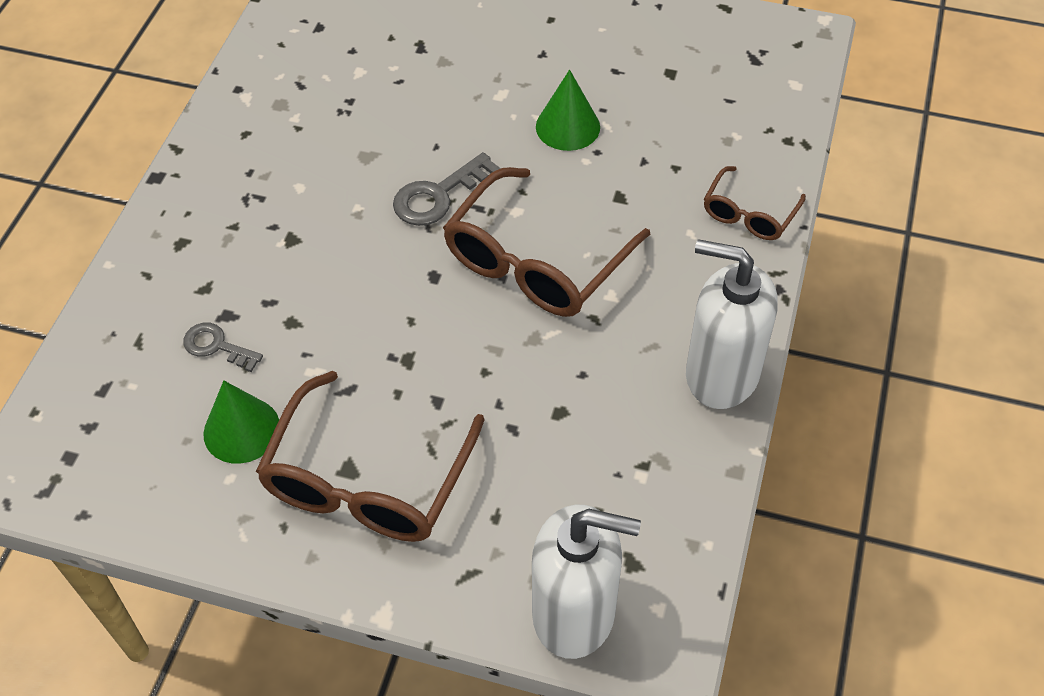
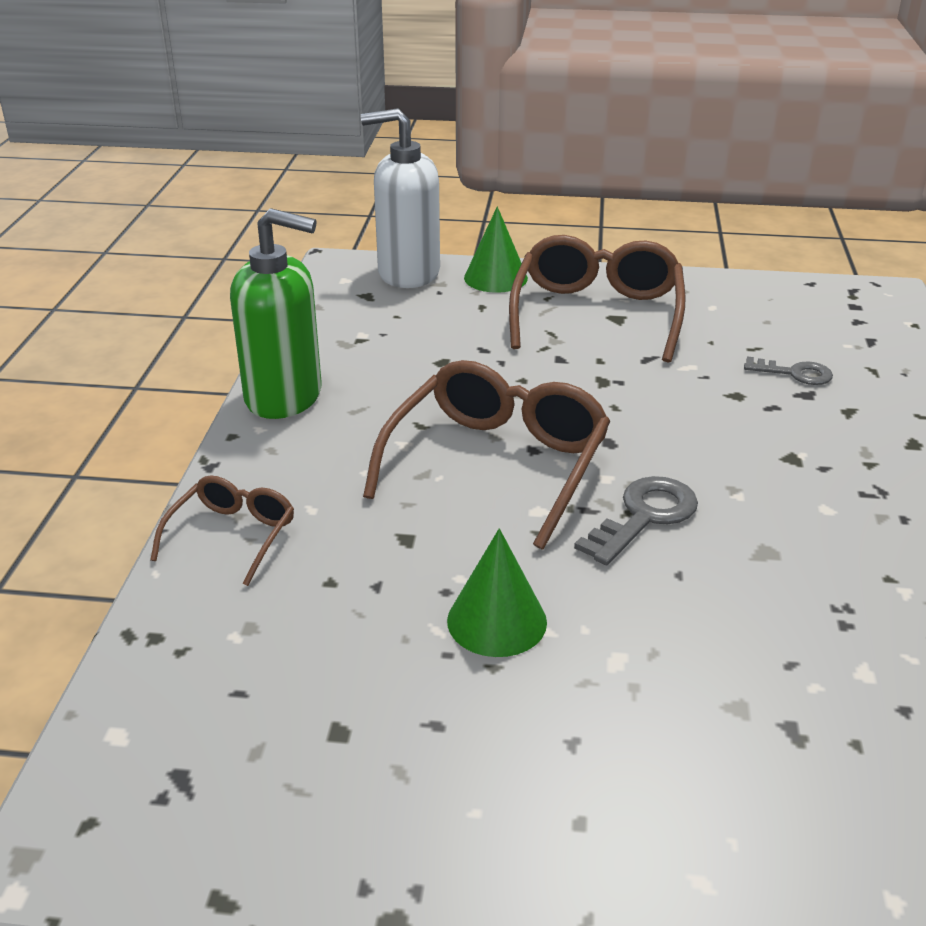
camera: 170 degrees right, 20 degrees down
green cone [203,380,279,464] -> green cone moved to [464,206,528,293]
white soap dispenser [686,239,778,409] -> green soap dispenser [230,208,322,419]

